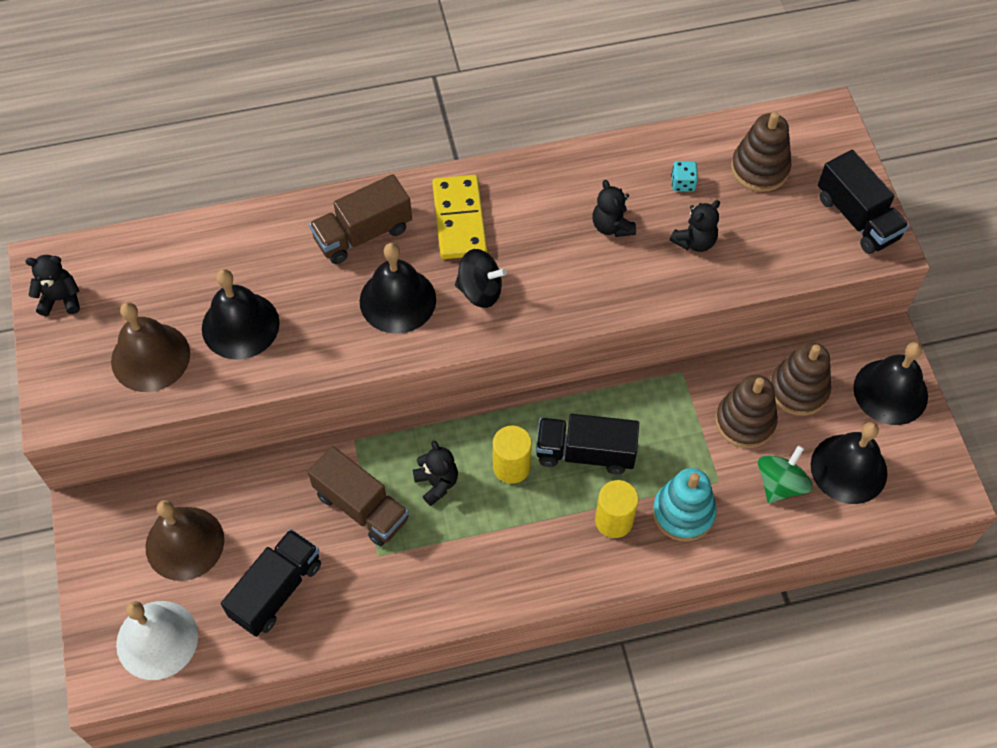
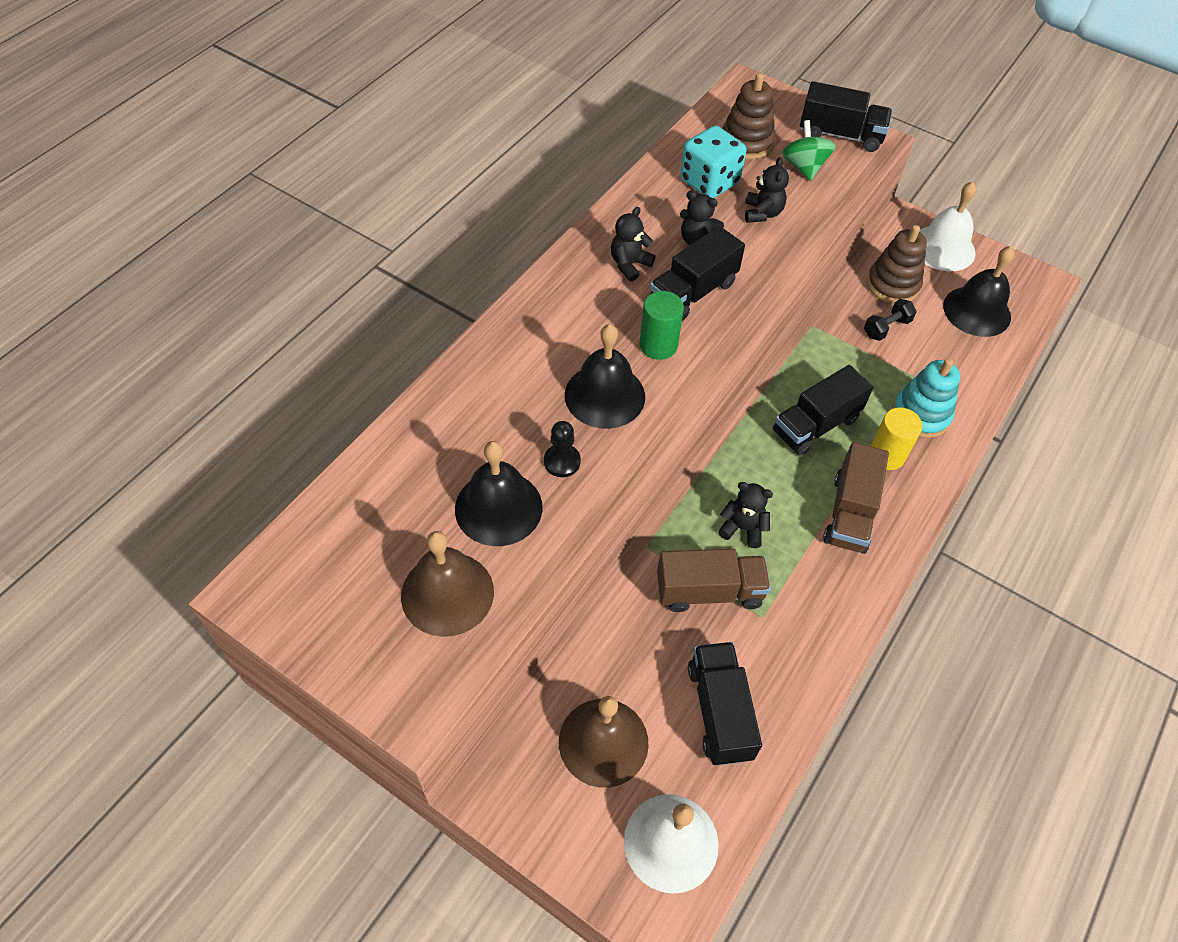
camera: 45 degrees left, 5 degrees down
black teddy bear [26,255,80,316] -> black teddy bear moved to [611,207,656,281]
brown truck [309,174,412,264] -> brown truck moved to [823,442,889,554]
yellow domino [432,175,487,259] -> none
black spinning top [455,249,507,308] -> green cylinder [640,291,684,360]
yellow cylinder [493,426,532,484] -> none
turquoise dice [671,161,698,192] -> turquoise dice [680,125,747,198], size x2.15
brown stacking toy [716,375,778,448] -> black dumbbell [864,299,917,341]
green spinning top [758,445,813,503] -> green spinning top moved to [782,120,836,181]
black bell [853,342,928,425] -> white bell [919,182,977,271]
none -> black pawn [544,421,581,477]
none -> black truck [650,226,745,321]

